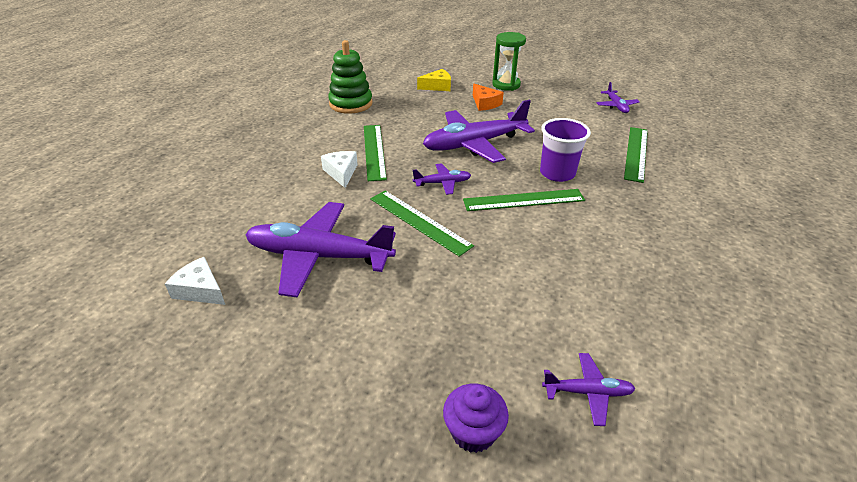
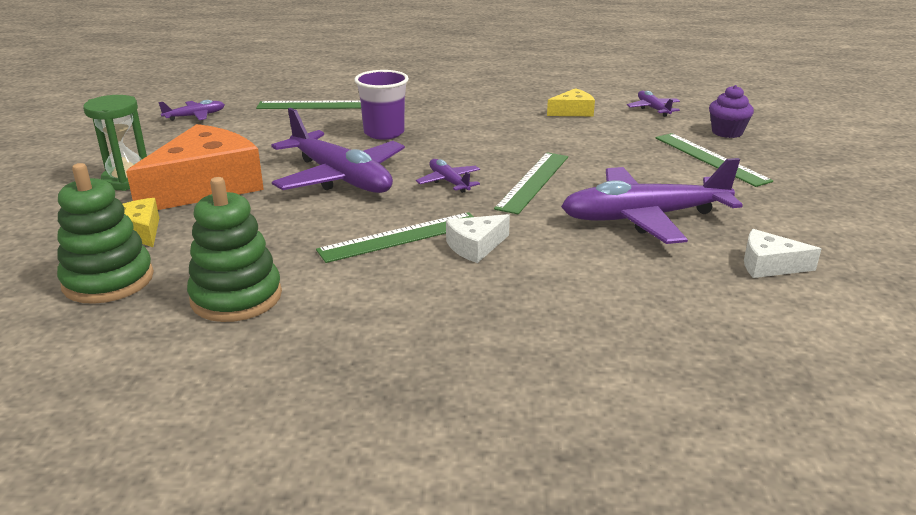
camera: 110 degrees left, 10 degrees down
white cheese [165,257,225,305] -> white cheese turned 90 degrees clockwise [744,229,821,278]
purple plane [245,202,396,298] -> purple plane turned 90 degrees clockwise [561,158,743,244]
green ruler [463,189,585,211] -> green ruler moved to [655,133,773,187]
orange cheese [473,84,504,111] -> orange cheese [126,124,264,210], size x2.13
none -> green stacking toy [57,163,154,304]
none -> yellow cheese [547,88,595,116]

